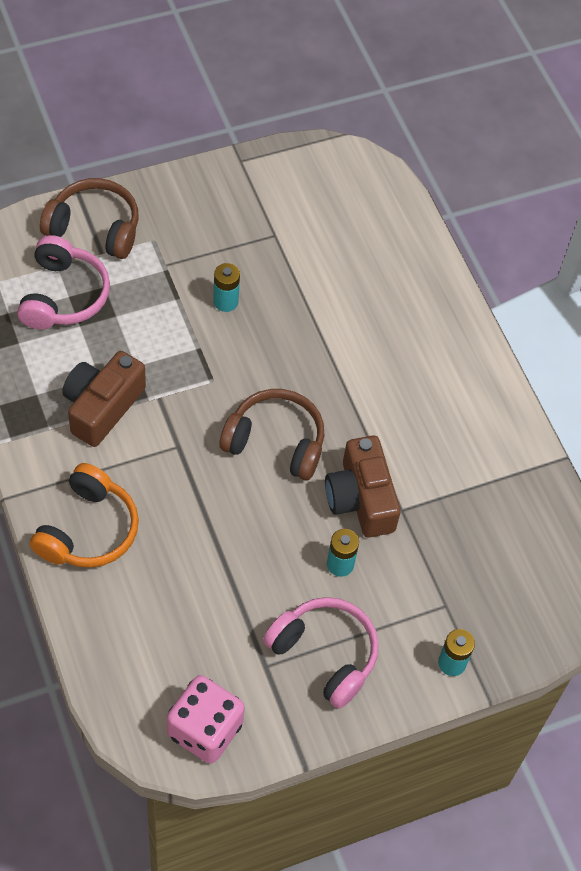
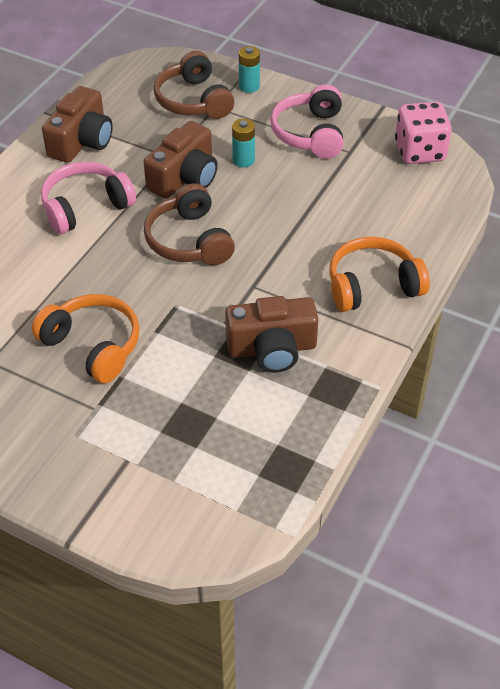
camera: 125 degrees left, 10 degrees down
pink headphones [17,235,110,330] -> pink headphones moved to [41,162,136,234]
brown headphones [40,178,139,259] -> brown headphones moved to [154,51,234,119]
turquoise battery [213,263,240,312] -> orange headphones [32,294,140,383]
none -> brown camera [42,86,113,163]

